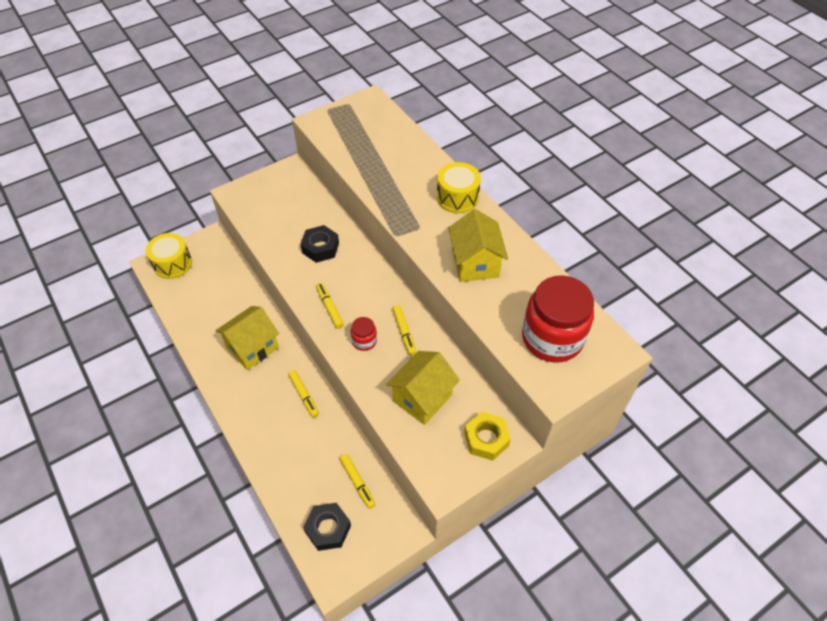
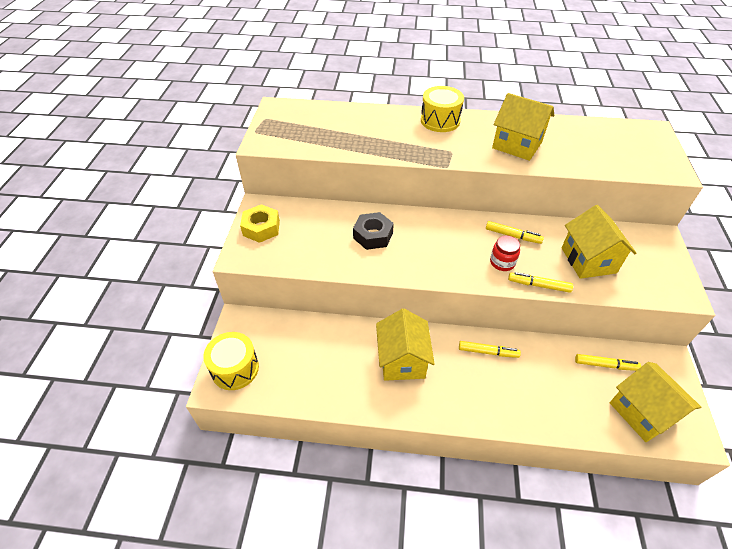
camera: 50 degrees left, 5 degrees down
black nut [303,503,351,551] -> yellow house [610,362,701,442]
yellow marker [316,283,344,329] -> yellow marker moved to [508,272,573,293]
yellow nut [464,412,511,460] -> yellow nut moved to [240,204,280,243]
red jar [522,275,594,363] -> none

